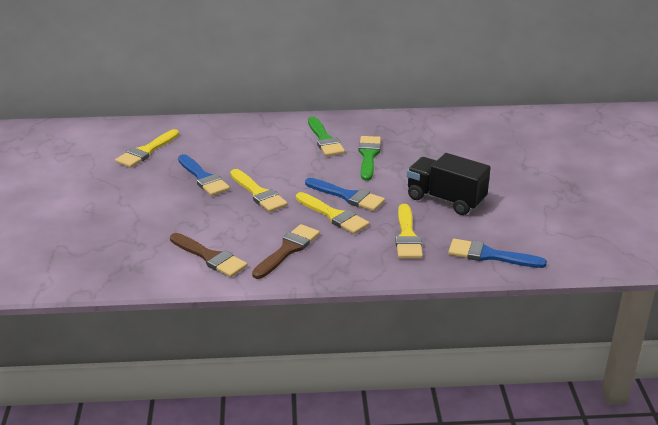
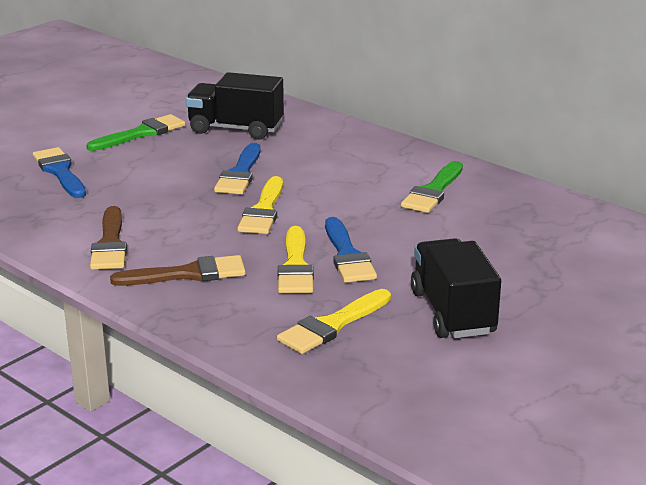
camera: 45 degrees right, 5 degrees down
yellow brush [115,129,179,168] -> black truck [186,72,284,140]
green brush [359,136,381,181] -> green brush moved to [87,114,186,151]
blue brush [448,239,547,268] -> blue brush moved to [33,147,86,198]

